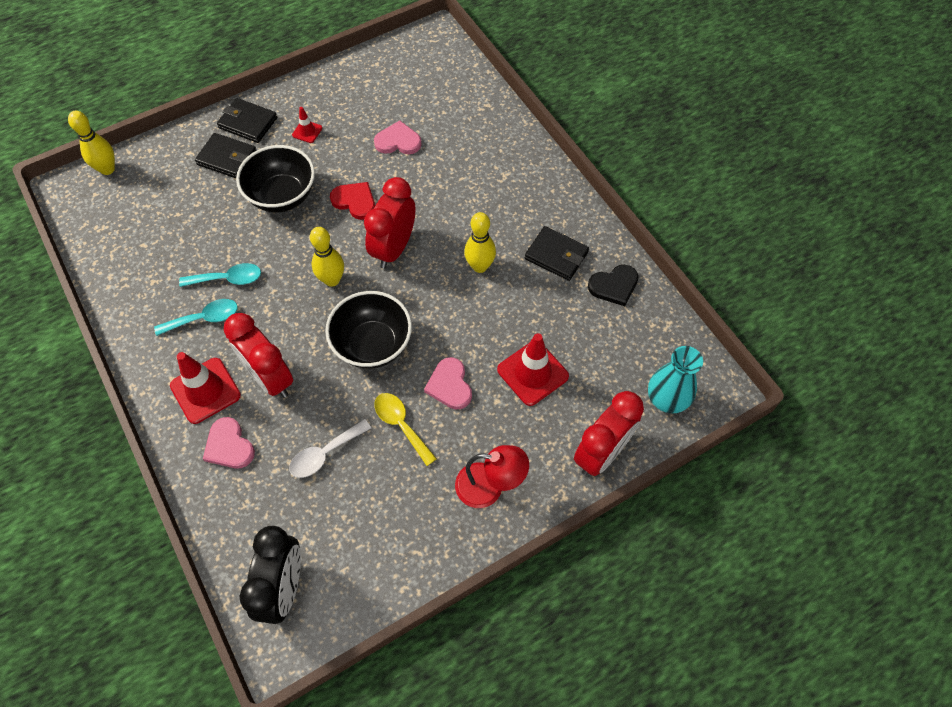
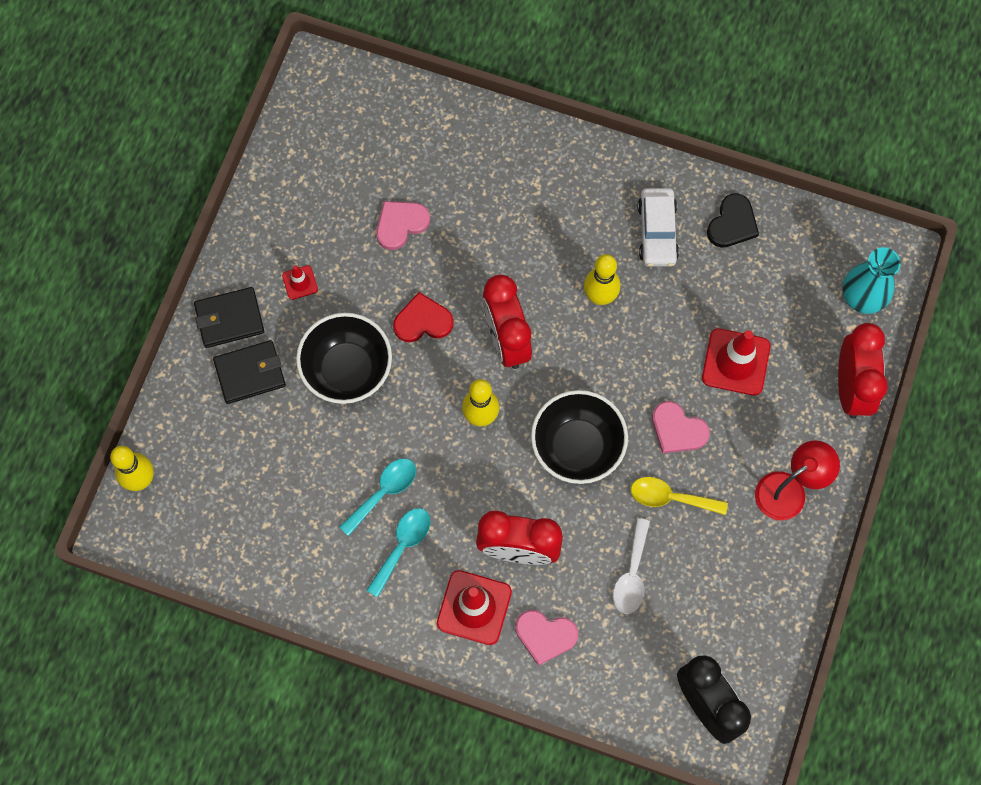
camera: 40 degrees left, 10 degrees up
black wallet [525,226,589,281] -> white car [637,188,679,267]

